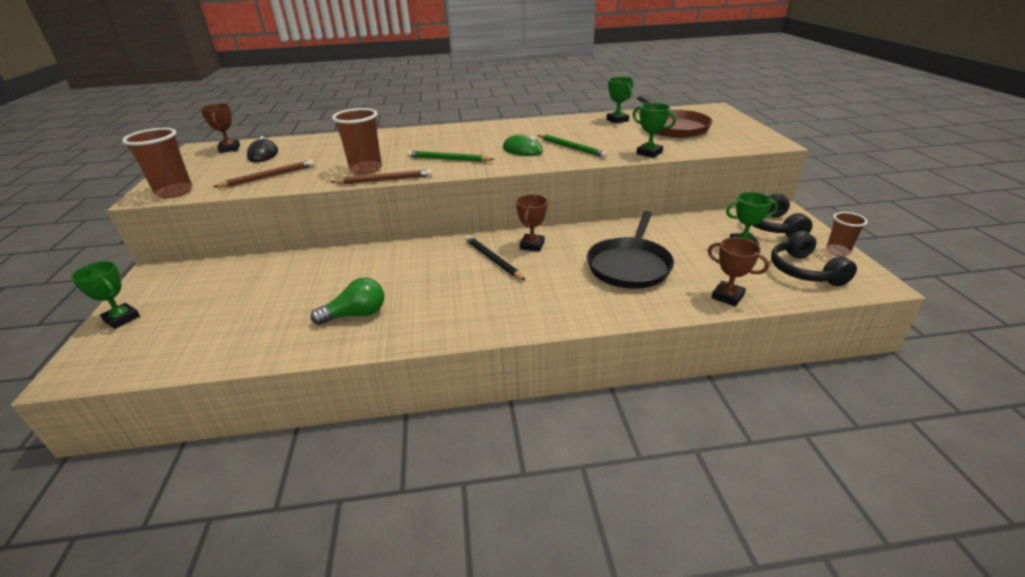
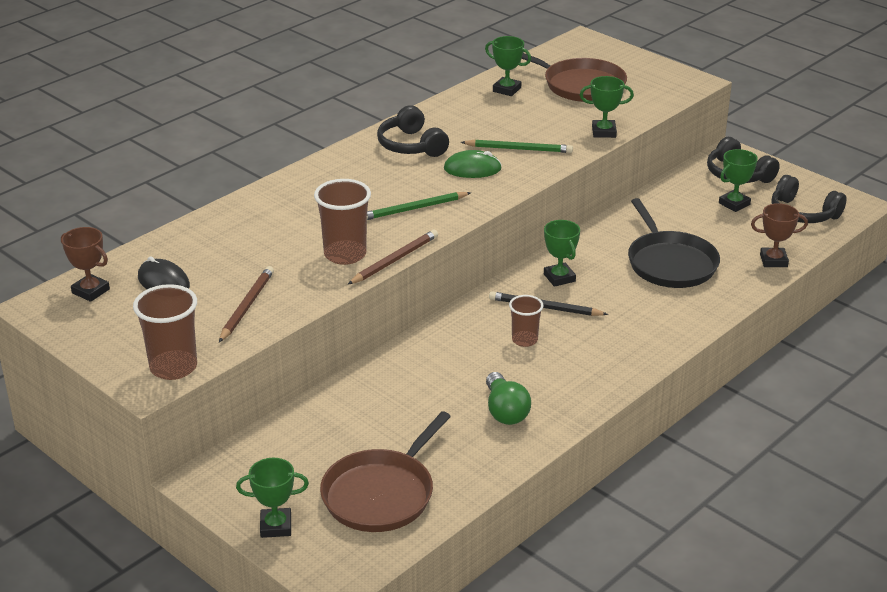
camera: 40 degrees left, 0 degrees up
green light bulb [311,277,384,325] -> green light bulb turned 135 degrees clockwise [486,372,531,425]
brown trophy [516,194,547,252] -> green trophy [544,220,580,287]
brown cup [826,212,868,256] -> brown cup moved to [509,295,543,347]
none -> brown pan [320,411,451,532]
none -> black headphones [377,105,449,157]

